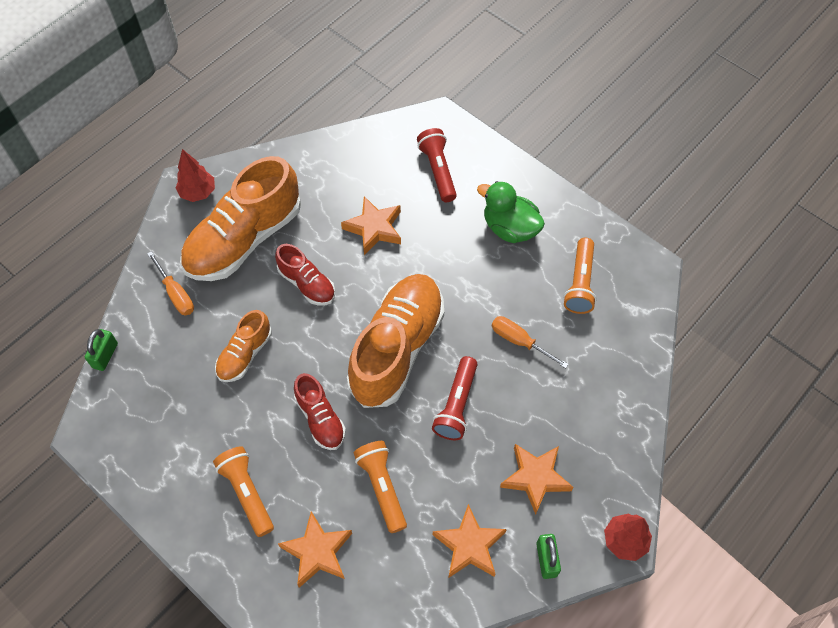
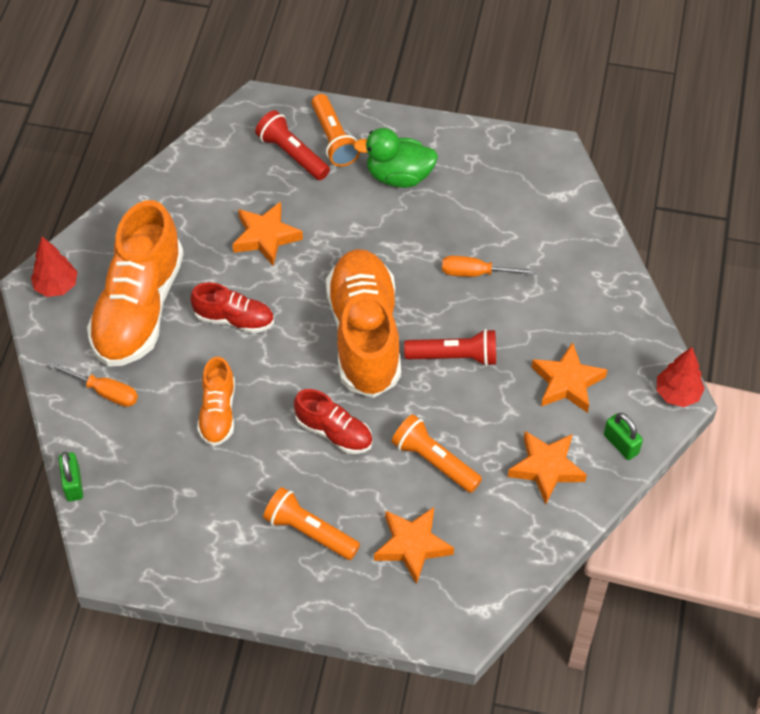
camera: 30 degrees left, 5 degrees down
red flashlight [432,356,477,440] -> red flashlight turned 75 degrees counterclockwise [404,329,496,366]
orange flashlight [563,238,597,314] -> orange flashlight moved to [311,94,360,166]

